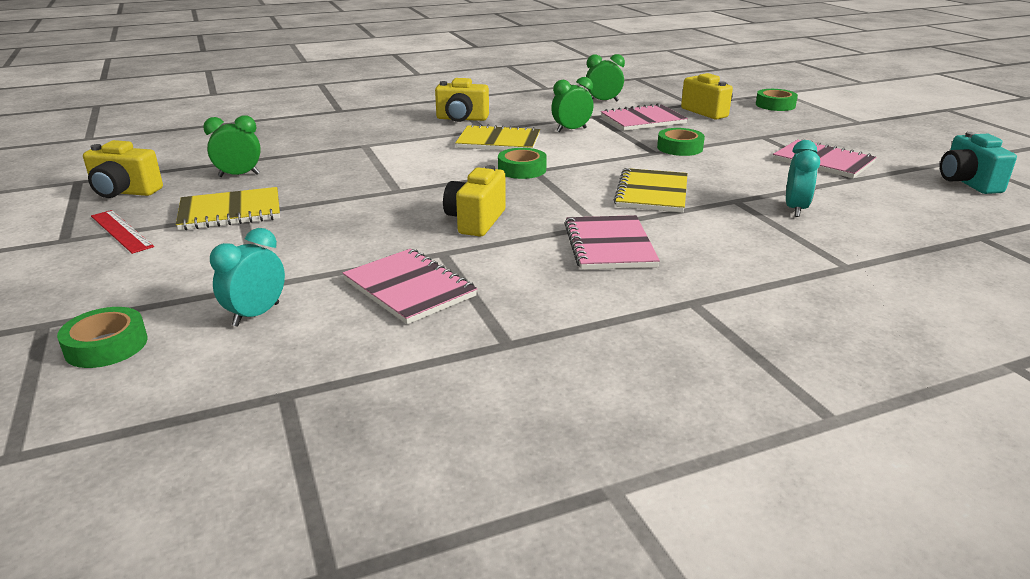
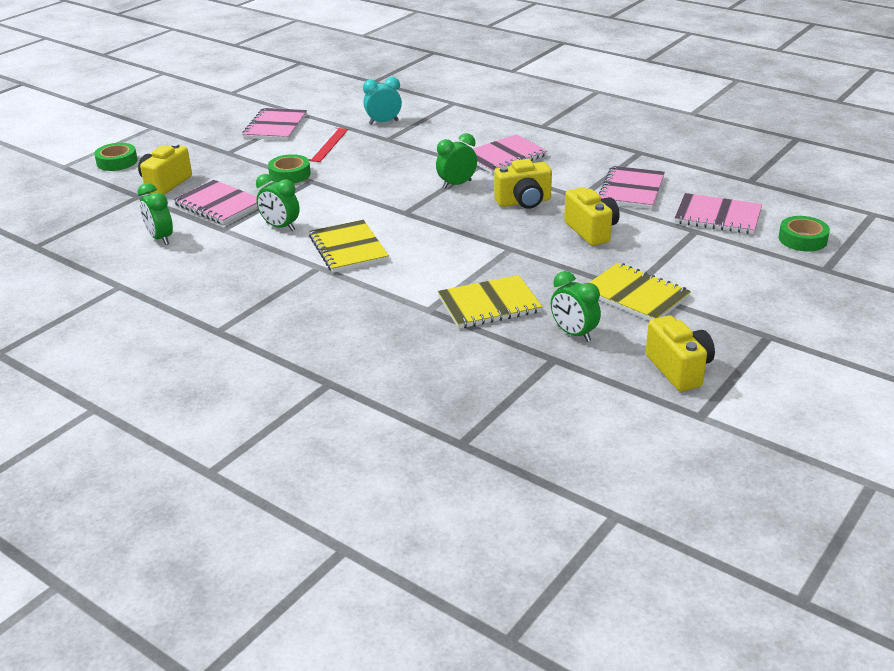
camera: 120 degrees left, 5 degrees up
red ruler [91,210,154,254] -> red ruler moved to [308,128,348,162]
turquoise clock [210,228,285,327] -> pink notebook [674,193,762,234]
yellow camera [435,78,489,122] -> yellow camera moved to [564,187,620,246]
green tape [498,148,547,179] -> none
yellow notebook [614,168,688,213] -> yellow notebook moved to [438,275,542,329]
turquoise camera [940,132,1017,194] -> none
none -> green clock [436,133,477,189]

